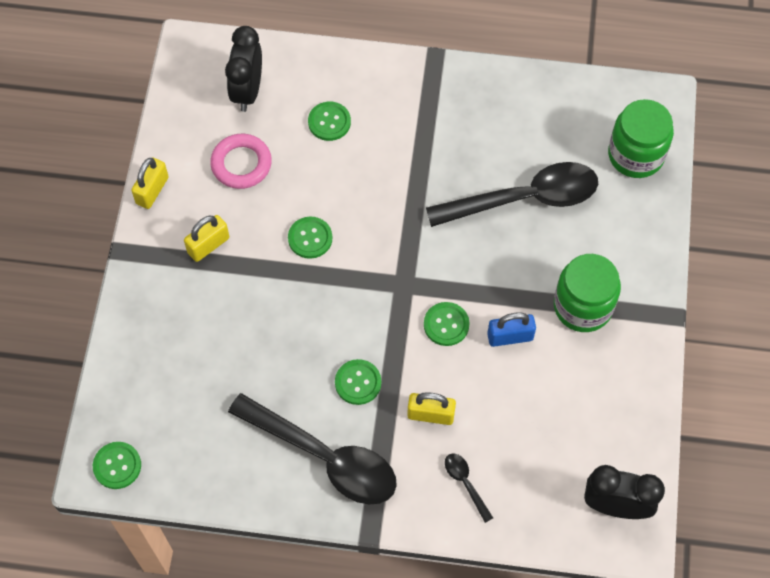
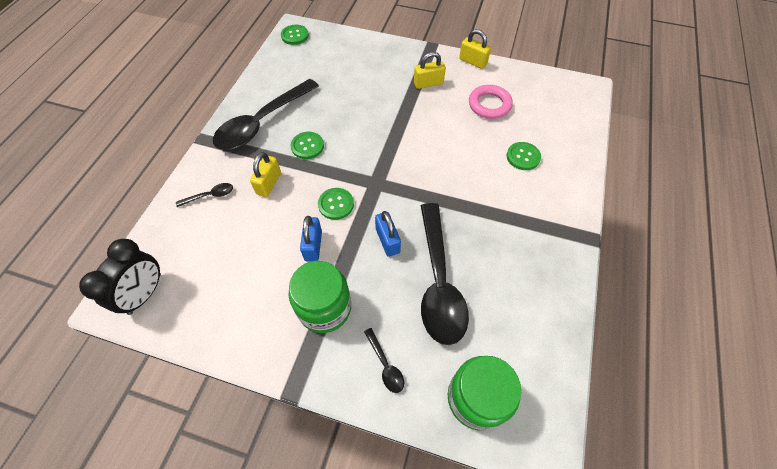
camera: 100 degrees right, 5 degrees down
yellow padlock [184,215,229,262] -> yellow padlock turned 75 degrees counterclockwise [414,52,446,89]
black clock [225,26,262,112] -> none
green button [288,216,332,259] -> none
none -> black spoon [364,328,404,393]
none -> blue padlock [375,211,401,257]

